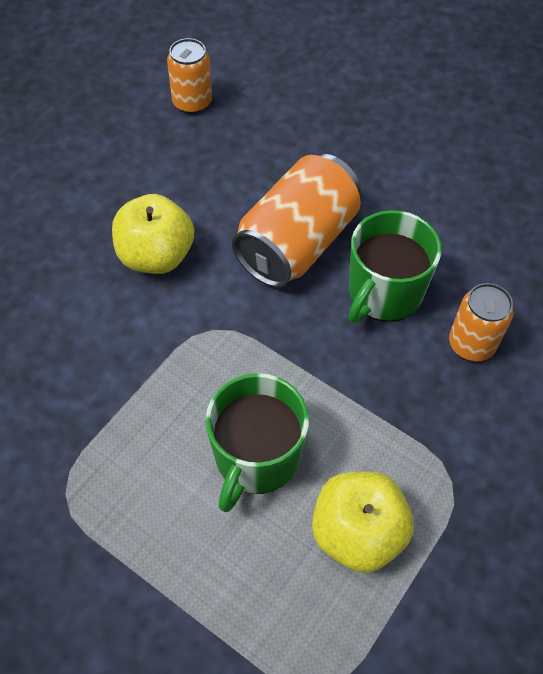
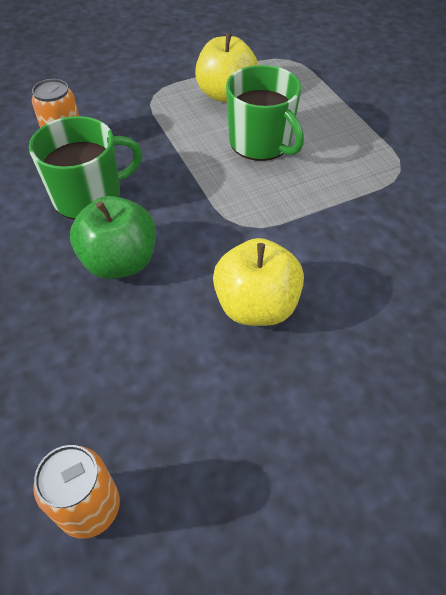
camera: 150 degrees left, 5 degrees down
green mug [206,373,309,512] -> green mug turned 90 degrees clockwise [226,65,304,161]
orange can [232,154,361,288] -> green apple [70,196,156,279]

